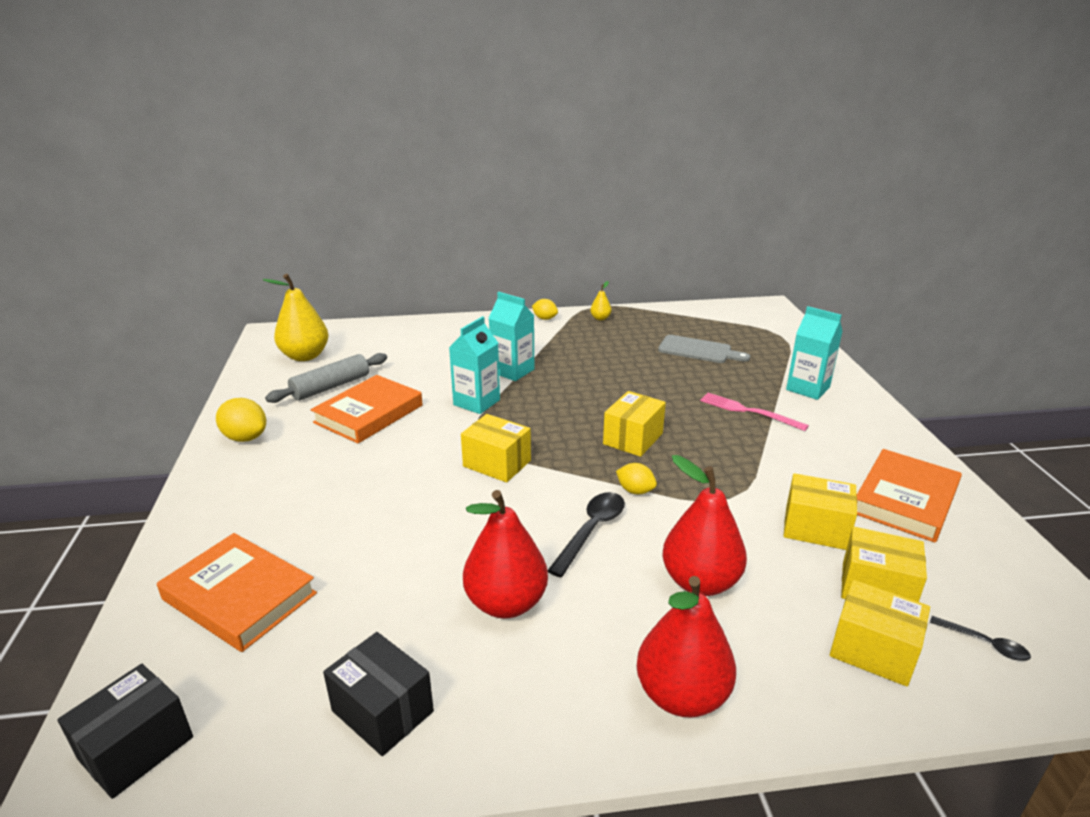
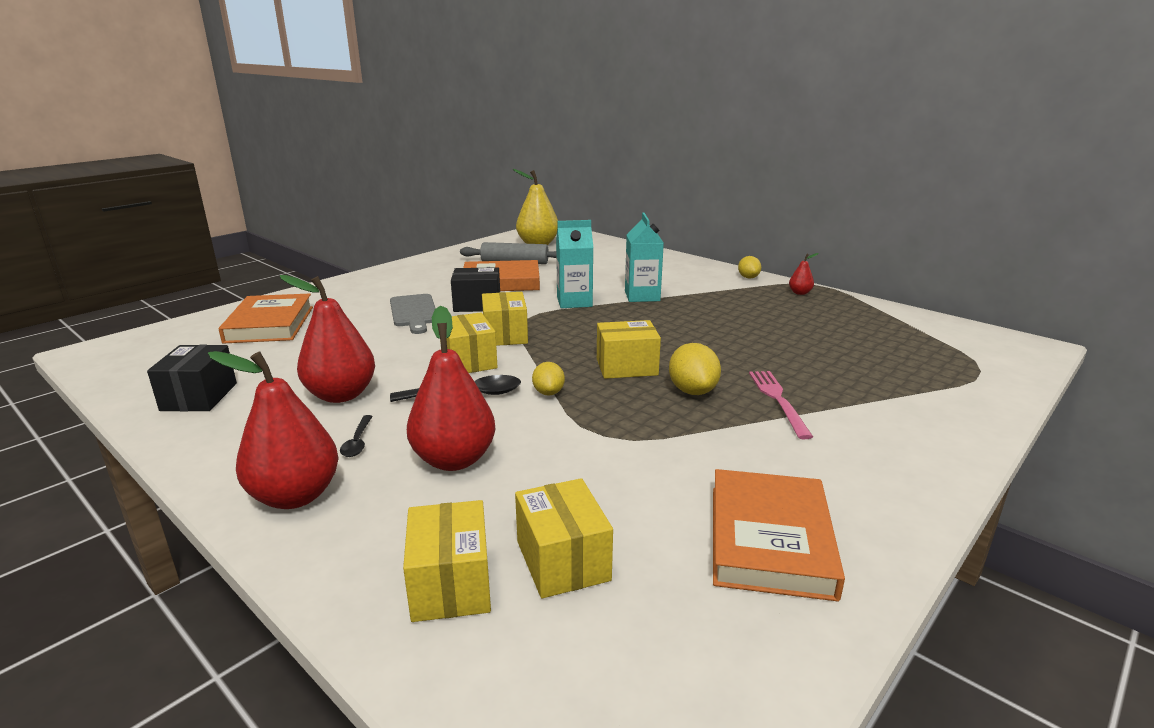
camera: 50 degrees right, 5 degrees down
black box [57,664,193,799] -> black box moved to [451,267,500,312]
yellow lemon [216,398,266,442] -> yellow lemon moved to [669,343,721,395]
yellow pear [590,281,612,320] -> red pear [789,253,819,295]
grey cutting board [658,335,750,363] -> grey cutting board moved to [390,294,436,334]
yellow box [784,473,857,550] -> yellow box moved to [440,312,498,373]
turquoise carton [786,306,843,400] -> none
orange book [857,449,962,543] -> orange book turned 75 degrees counterclockwise [713,469,845,601]
black spoon [930,616,1031,661] -> black spoon moved to [340,415,373,457]

